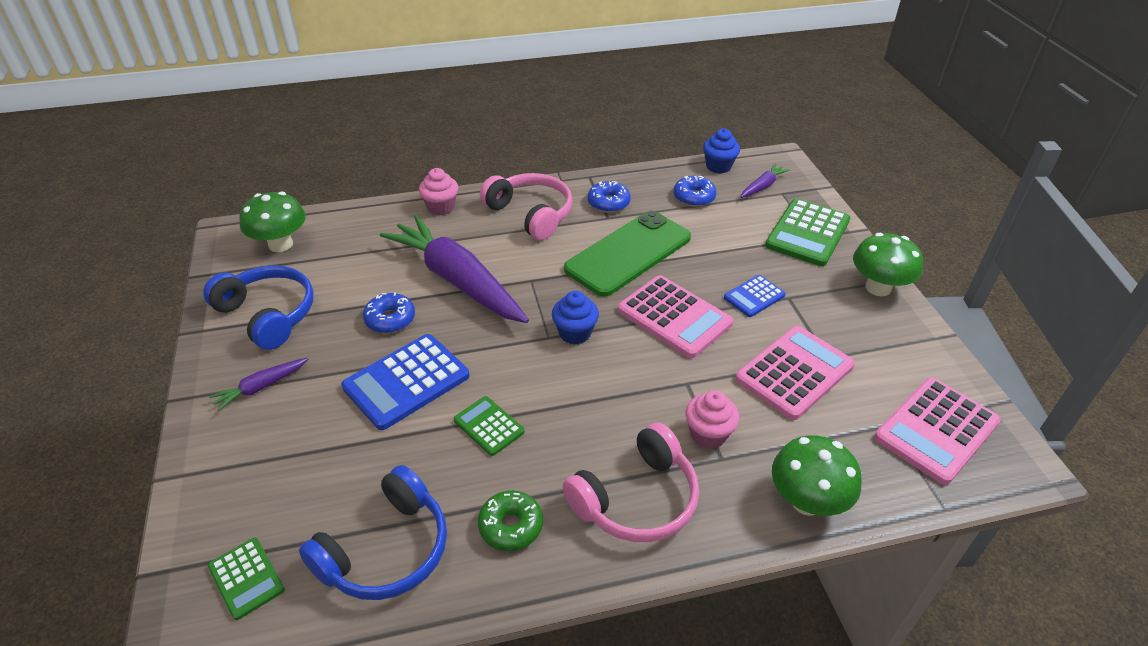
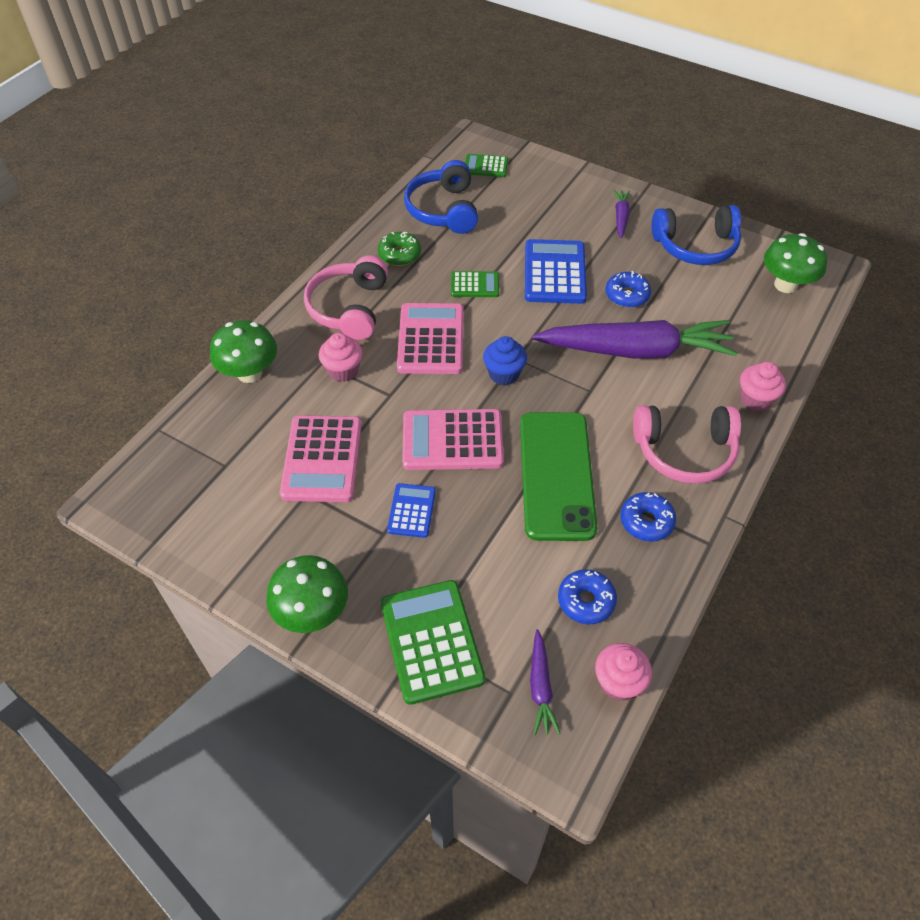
camera: 135 degrees right, 10 degrees up
blue cupcake [703,128,740,174] -> pink cupcake [595,643,652,700]
pink calculator [874,377,1001,485] -> pink calculator moved to [397,303,464,374]

